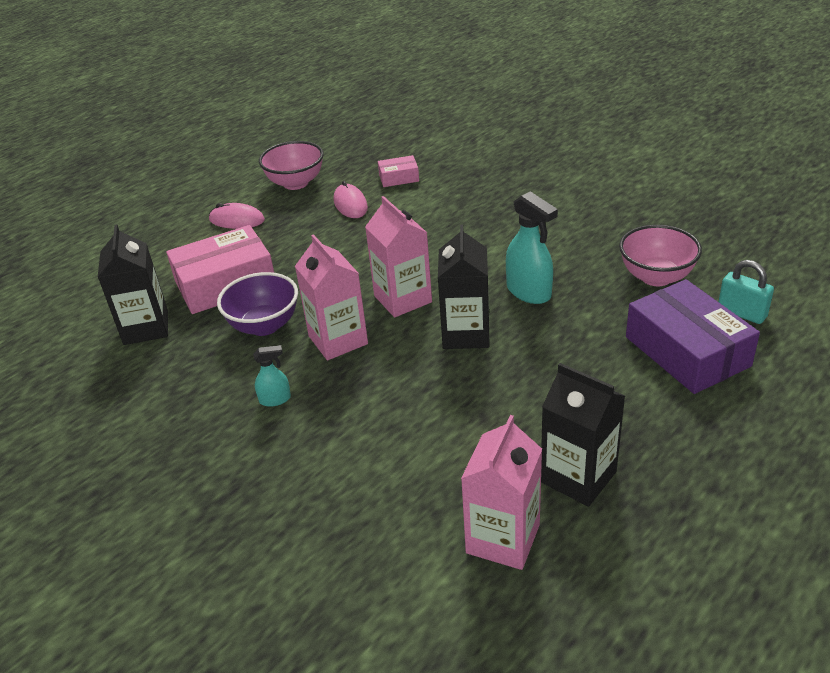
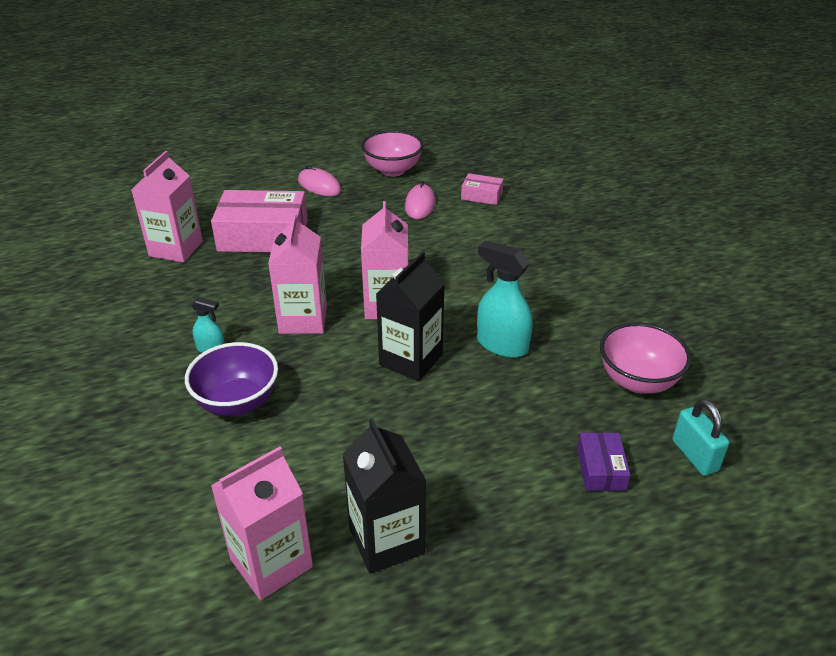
camera: 25 degrees right, 0 degrees up
black carton [98,224,168,345] -> pink carton [131,151,203,263]
purple bowl [217,272,298,336] -> purple bowl moved to [185,342,278,417]
turquoise spray bottle [506,191,558,304] -> turquoise spray bottle turned 135 degrees clockwise [477,240,532,358]
purple box [626,279,760,394] -> purple box [577,432,631,491], size x0.48

